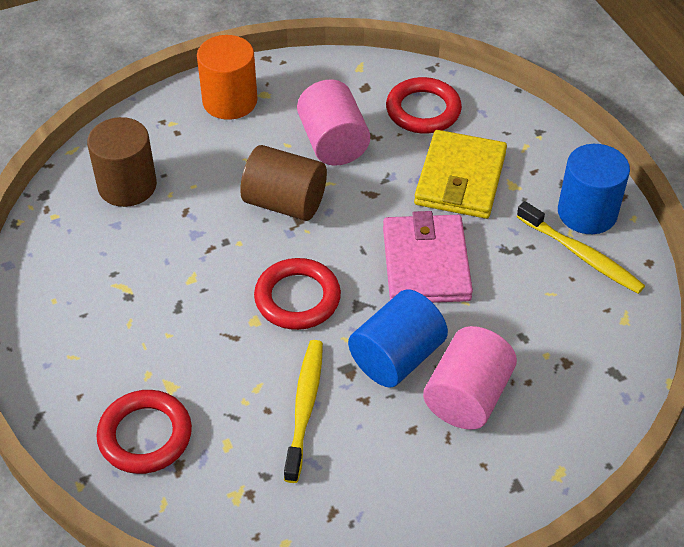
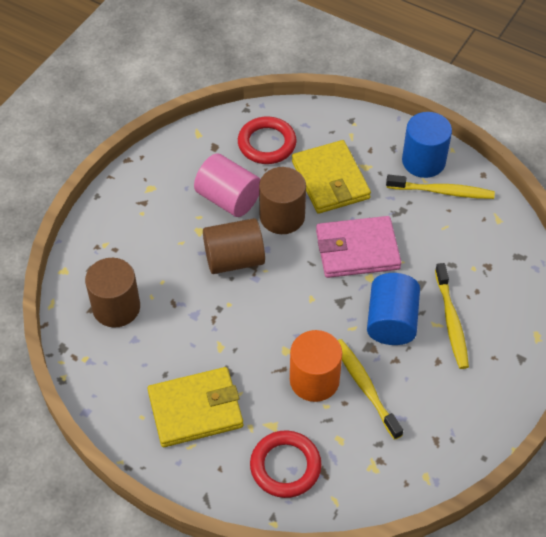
camera: 35 degrees left, 5 degrees up
orange cylinder [197,35,257,120] -> orange cylinder moved to [290,330,342,402]
red ring [254,258,341,330] -> none
pink wallet [383,211,473,303] -> pink wallet turned 60 degrees counterclockwise [316,216,401,278]
pink cylinder [423,326,517,430] -> yellow toothbrush [435,263,469,369]
none -> yellow wallet [147,367,243,447]
none -> brown cylinder [259,167,306,234]

